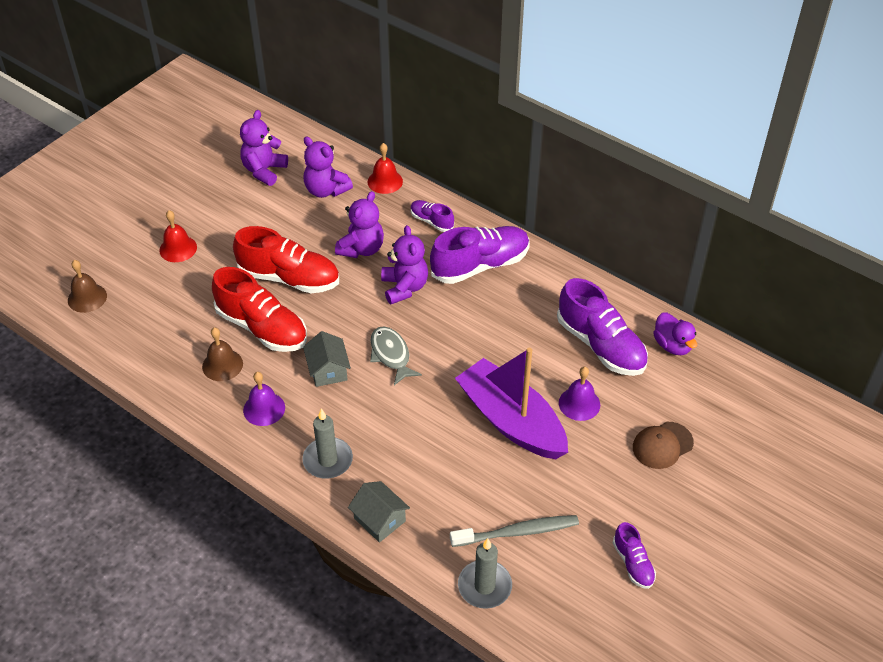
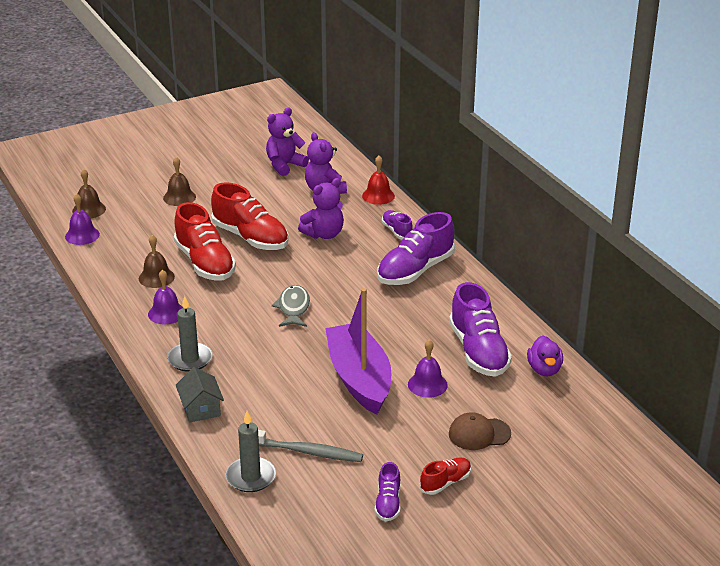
camera: 25 degrees right, 15 degrees down
red bell [159,210,197,262] -> brown bell [163,157,196,206]
grey house [303,331,351,387] -> none
purple teddy bear [381,225,428,304] -> none
purple shoe [430,226,530,284] -> purple shoe turned 135 degrees clockwise [377,212,455,285]
none -> purple bell [65,194,100,245]
none -> red shoe [420,457,471,495]

